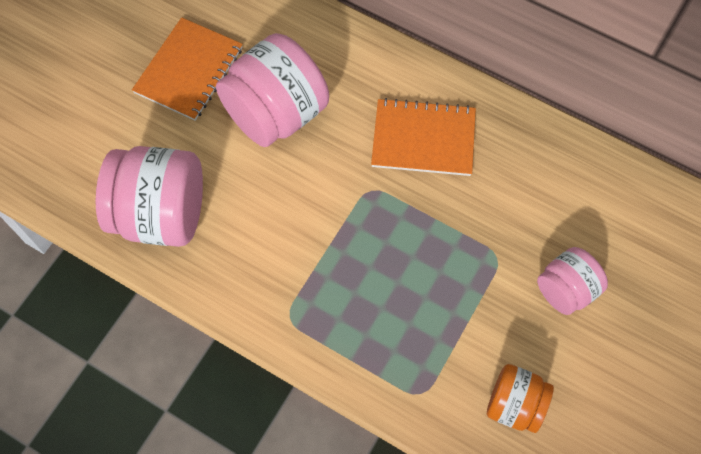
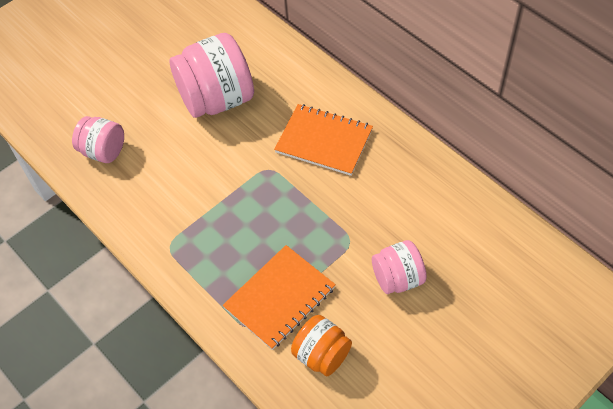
camera: 20 degrees right, 10 degrees down
pink jar [95,146,203,247] -> pink jar [72,116,124,163], size x0.57
orange notebook [132,17,243,121] -> orange notebook moved to [223,245,336,350]

